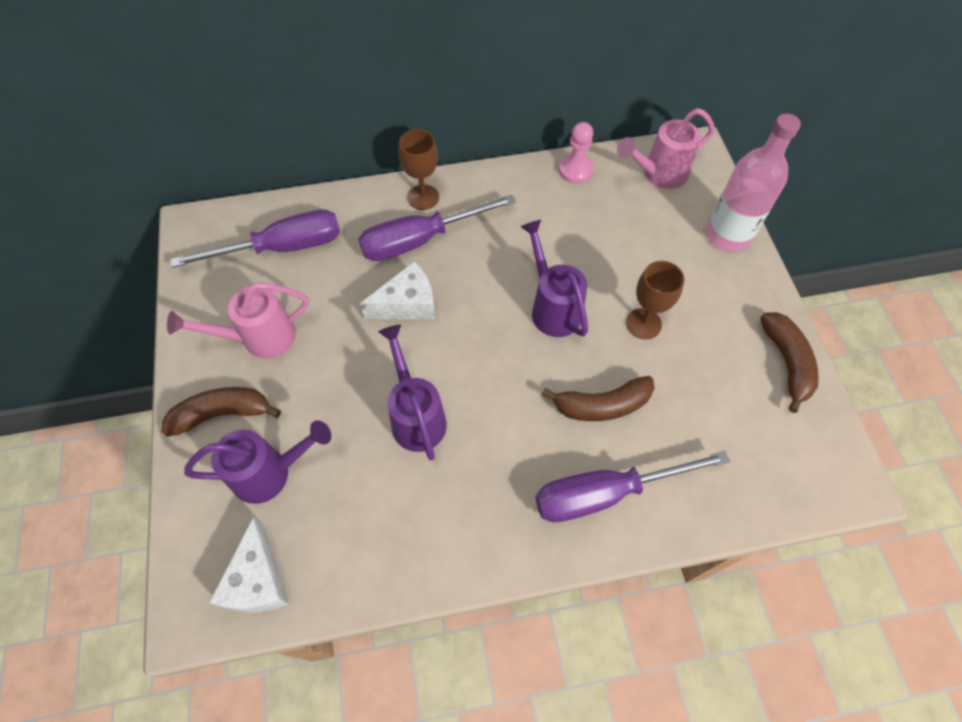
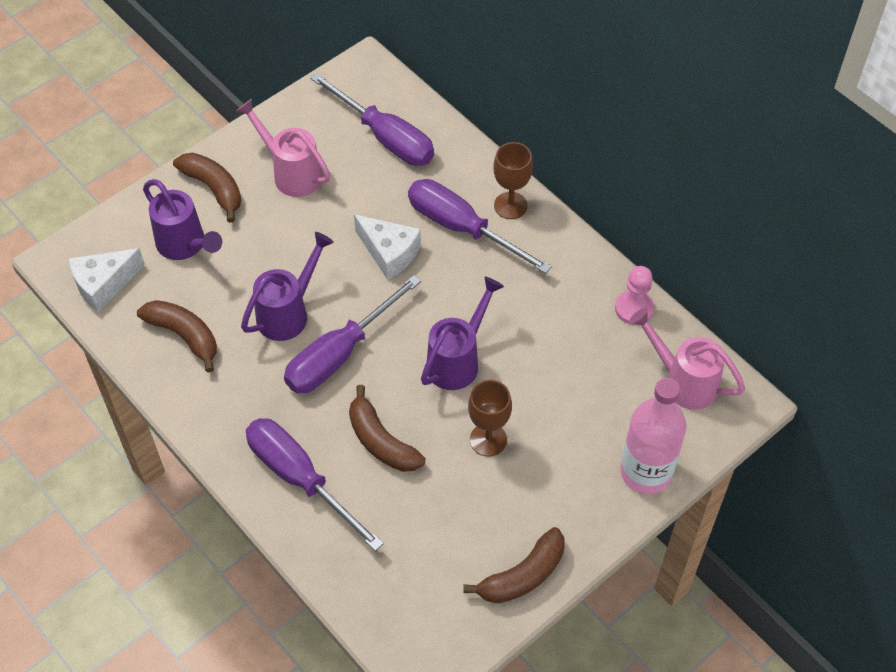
camera: 60 degrees right, 5 degrees down
none -> brown banana [137,300,217,372]
none -> purple screwdriver [284,275,421,394]

